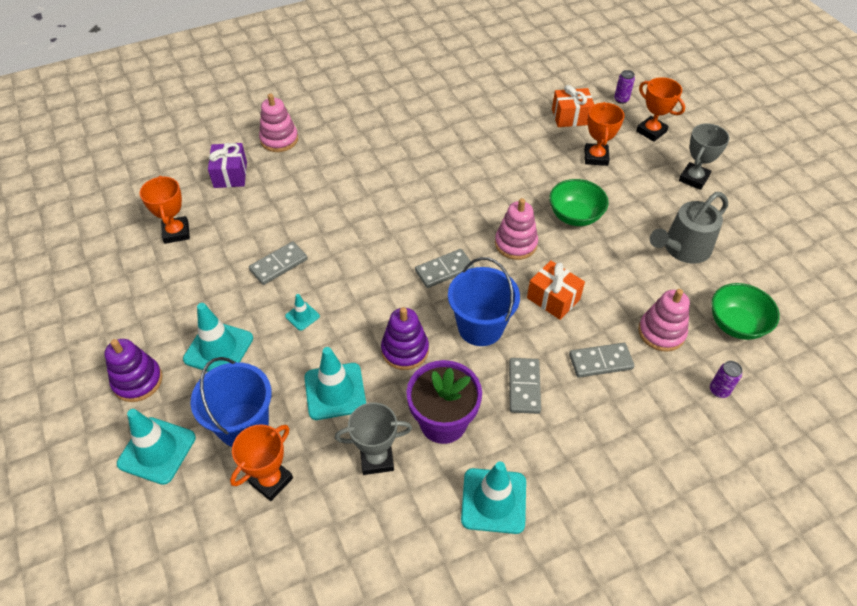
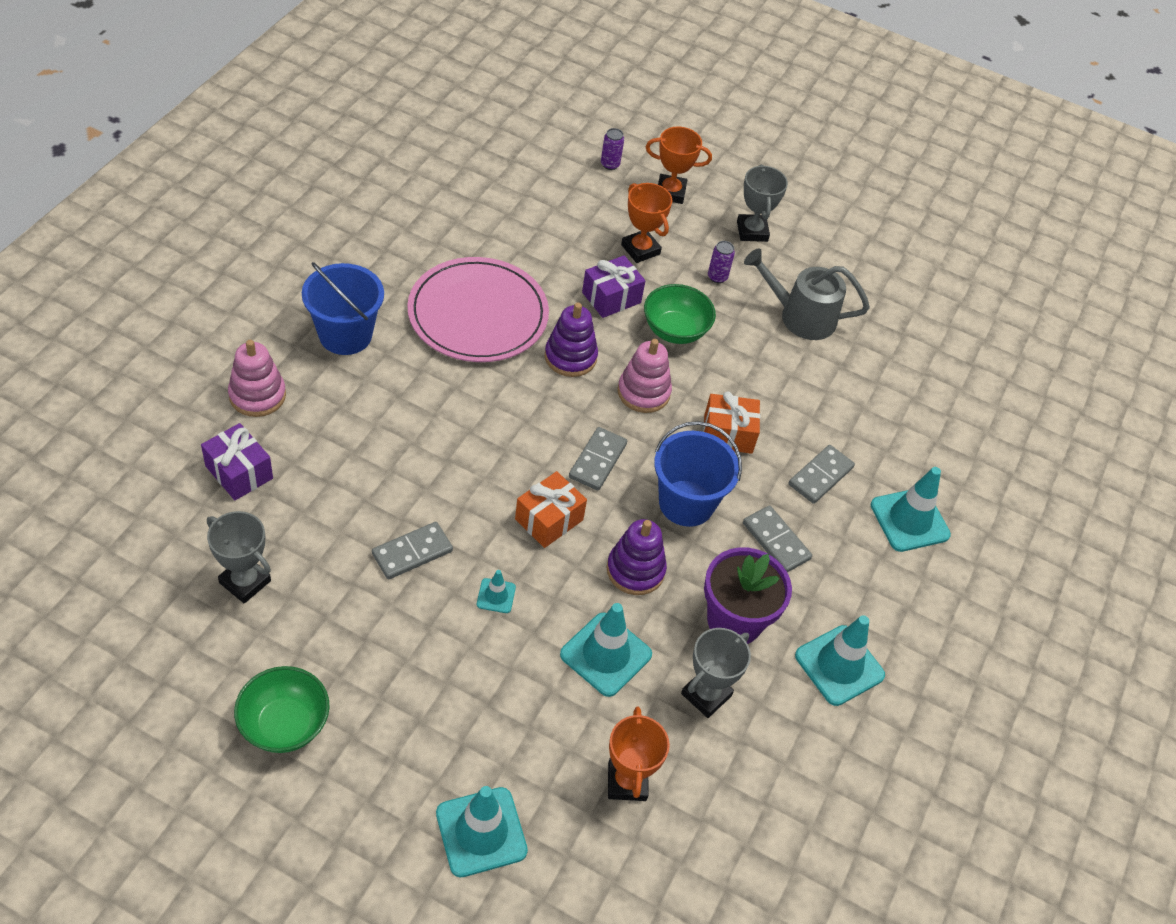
camera: 45 degrees left, 0 degrees up
purple stacking toy [104,339,163,402] -> purple stacking toy moved to [545,303,598,377]
orange trophy [139,176,190,244] -> grey trophy [207,511,271,604]
turquoise traffic cone [183,303,253,372] -> turquoise traffic cone moved to [871,467,951,552]
blue bucket [191,357,272,447] -> blue bucket moved to [302,262,384,355]
grey domino [249,241,308,285] -> grey domino turned 45 degrees clockwise [372,522,453,579]
orange gift [552,85,594,127] -> orange gift moved to [515,471,587,548]
pink stacking toy [638,289,690,352] -> none
grey watering can [650,192,728,264] -> grey watering can turned 90 degrees clockwise [744,248,870,340]
purple can [710,361,742,398] -> purple can moved to [708,241,735,283]
green bowl [711,283,780,340] -> green bowl moved to [234,666,330,753]
none -> pink plate [407,257,549,362]
none -> purple gift [582,255,646,318]

